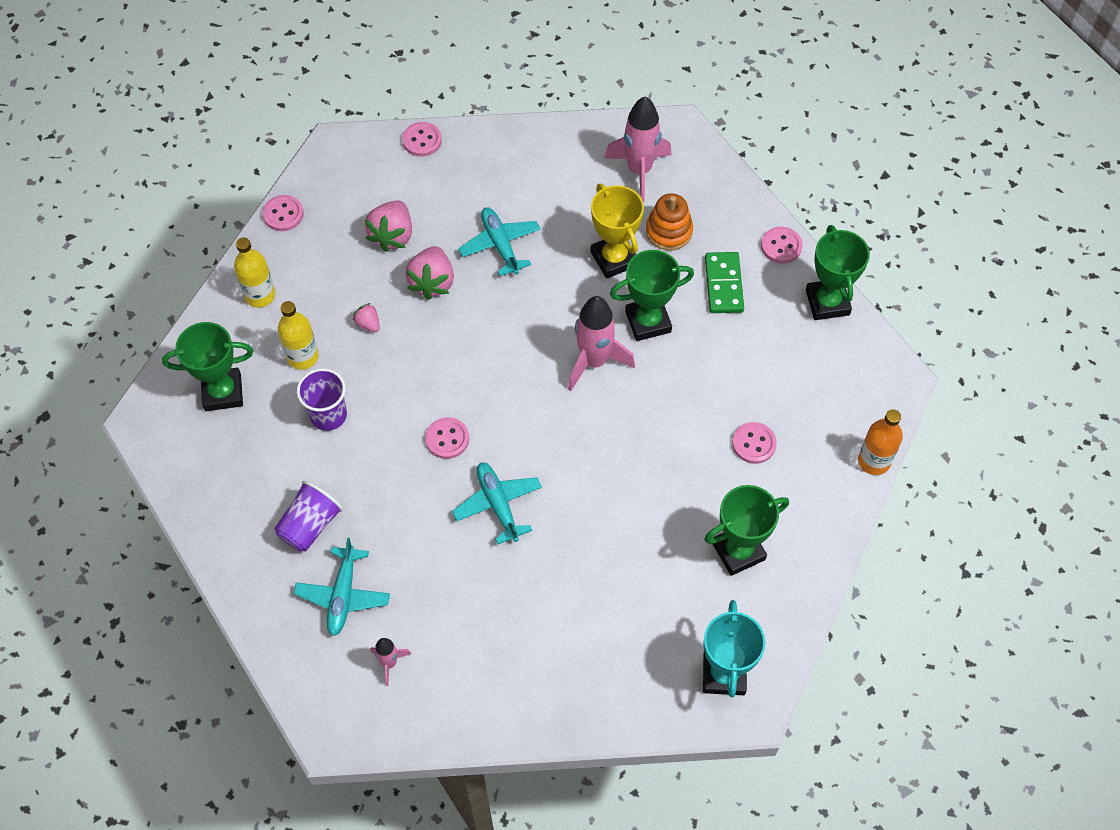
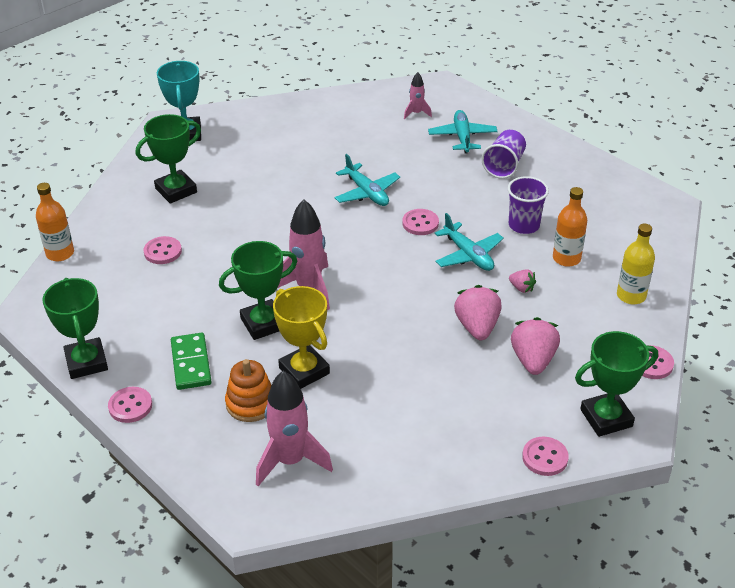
camera: 170 degrees right, 20 degrees down
green trophy [162,322,253,411] -> green trophy moved to [575,331,658,437]
yellow bottle [278,301,319,370] -> orange bottle [553,187,587,267]
turquoise plane [458,207,541,276] -> turquoise plane moved to [434,213,504,271]

